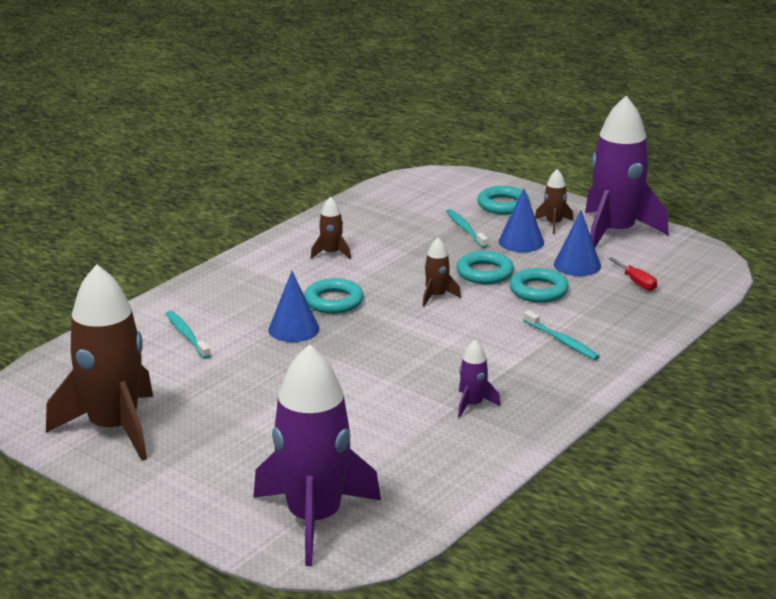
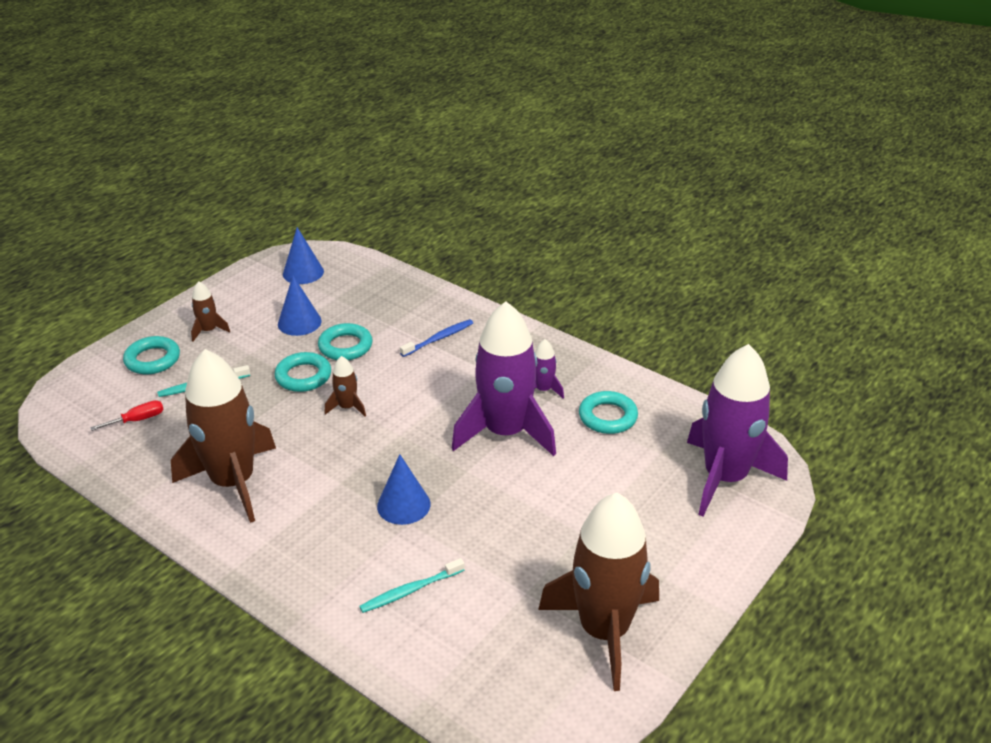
camera: 90 degrees left, 10 degrees up
turquoise ring [304,278,364,314] -> turquoise ring moved to [579,391,638,434]
brown rocket [311,196,351,259] -> brown rocket [171,349,276,523], size x2.38
blue cone [499,188,544,252] -> blue cone moved to [283,227,324,284]
turquoise toothbrush [523,310,600,360] -> blue toothbrush [400,319,473,357]
purple rocket [585,96,669,247] -> purple rocket moved to [452,301,556,456]
red screwdriver [608,257,657,291] -> red screwdriver moved to [90,400,164,431]

